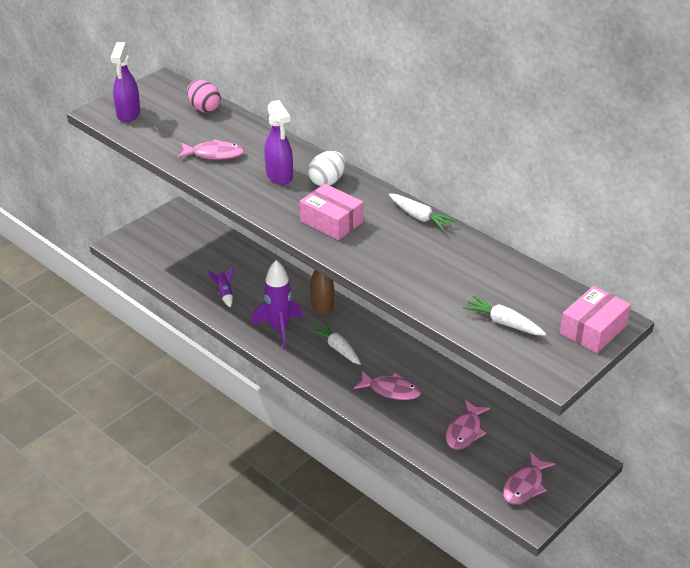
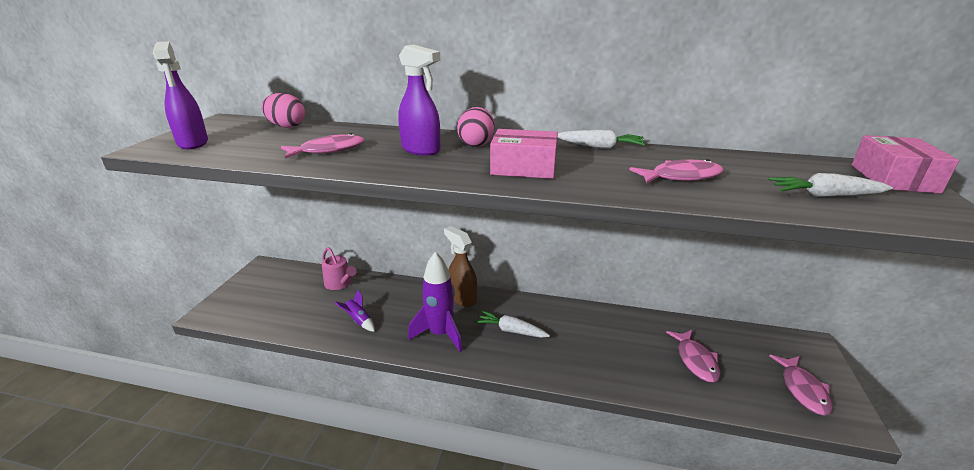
camera: 30 degrees left, 10 degrees down
white egg [308,151,345,186] -> pink egg [457,107,495,147]
pink fish [354,371,421,400] -> pink fish moved to [629,159,724,184]
none -> pink watering can [322,247,357,290]

